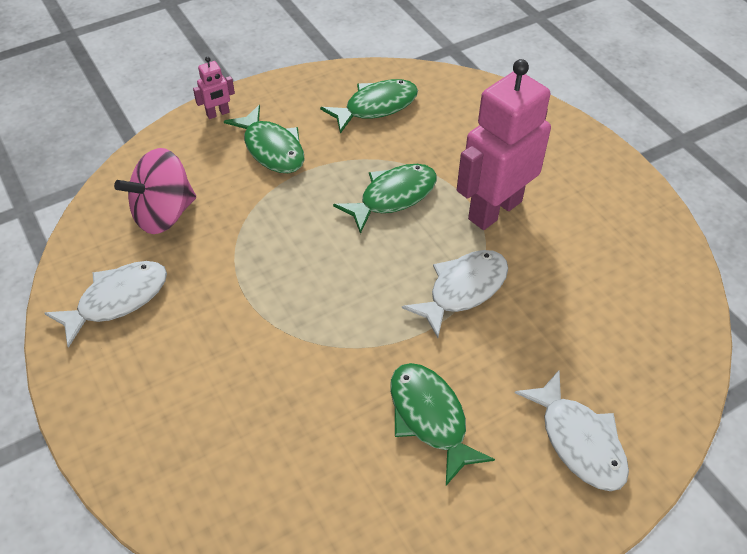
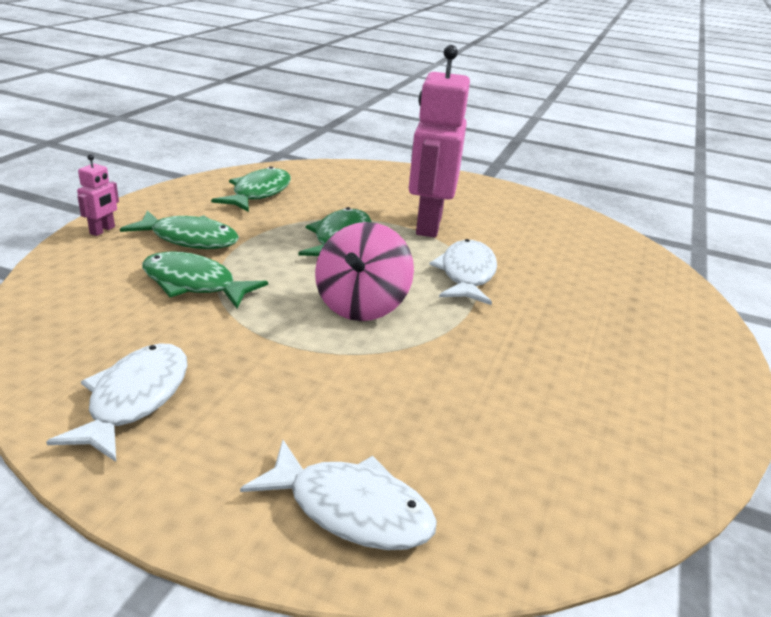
camera: 40 degrees left, 20 degrees down
pink spinning top [114,148,196,234] -> pink spinning top moved to [315,222,414,321]
green fish [390,363,495,486] -> green fish moved to [142,251,268,309]
white fish [515,370,629,491] -> white fish moved to [240,440,437,550]

